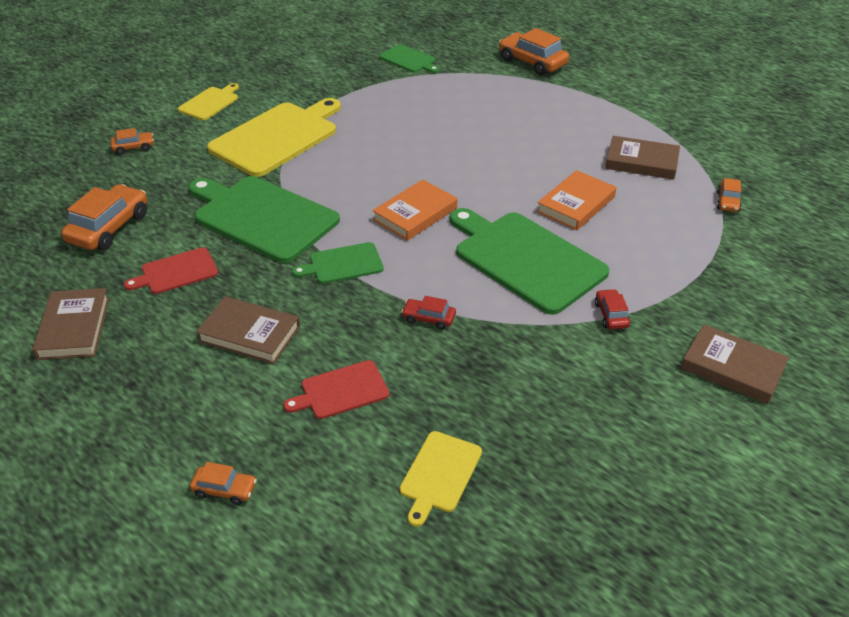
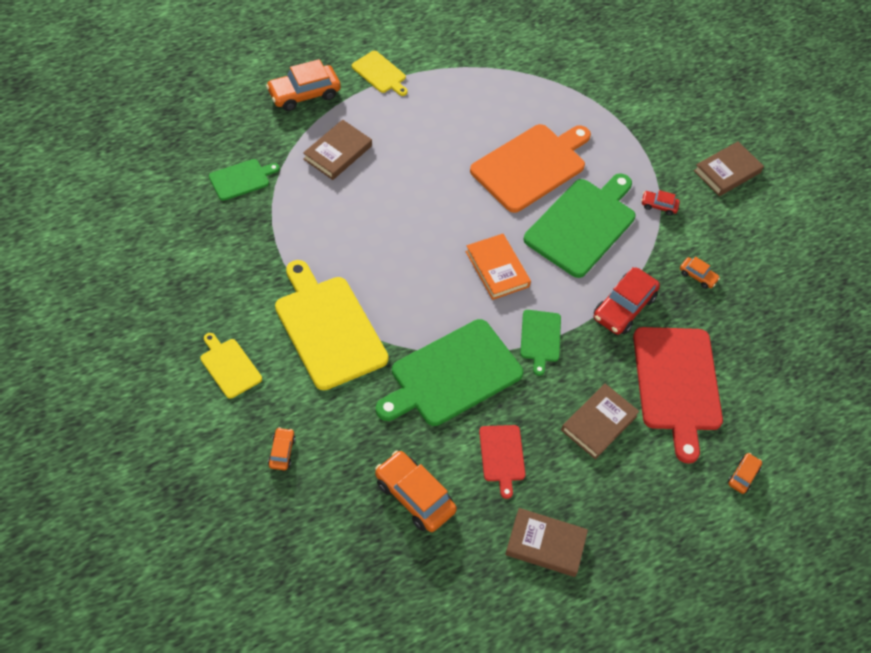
camera: 75 degrees left, 15 degrees up
red cutting board [283,360,389,419] -> red cutting board [633,327,723,464], size x2.00
yellow cutting board [400,431,482,527] -> yellow cutting board moved to [352,51,408,96]
red car [401,296,456,330] -> red car [594,267,660,335], size x1.95
green cutting board [450,208,609,315] -> green cutting board turned 150 degrees clockwise [524,173,635,278]
orange book [537,170,616,230] -> orange cutting board [470,124,591,213]
brown book [605,136,680,180] -> brown book moved to [303,120,372,180]
orange car [717,178,742,212] -> orange car moved to [680,257,720,289]

